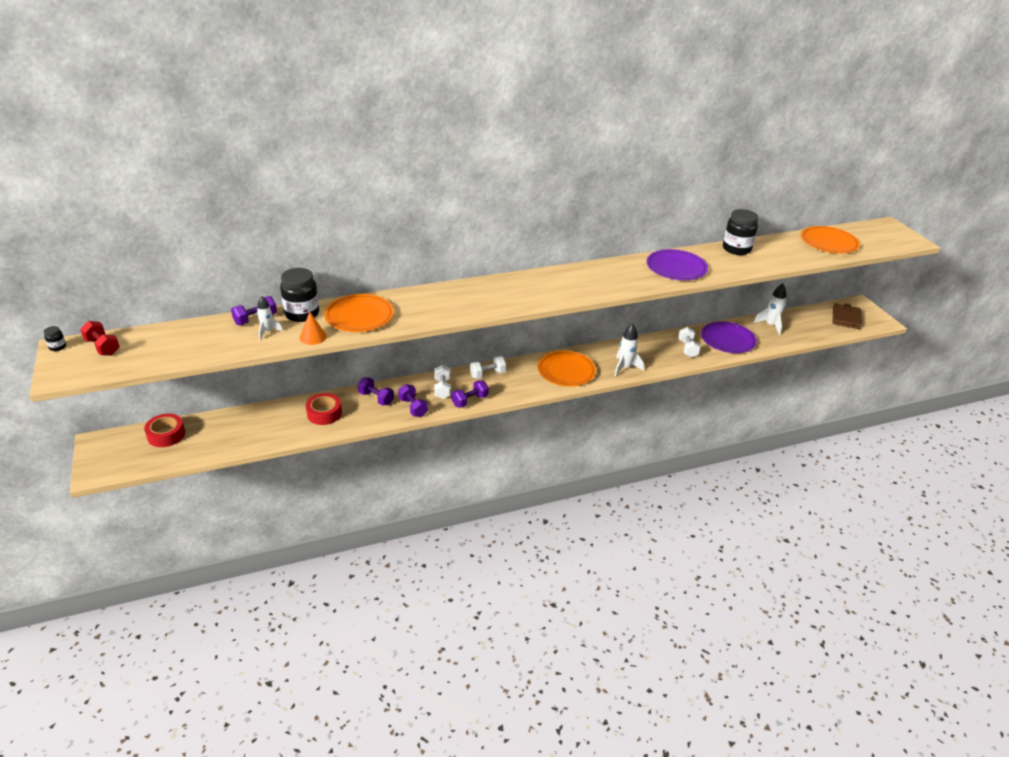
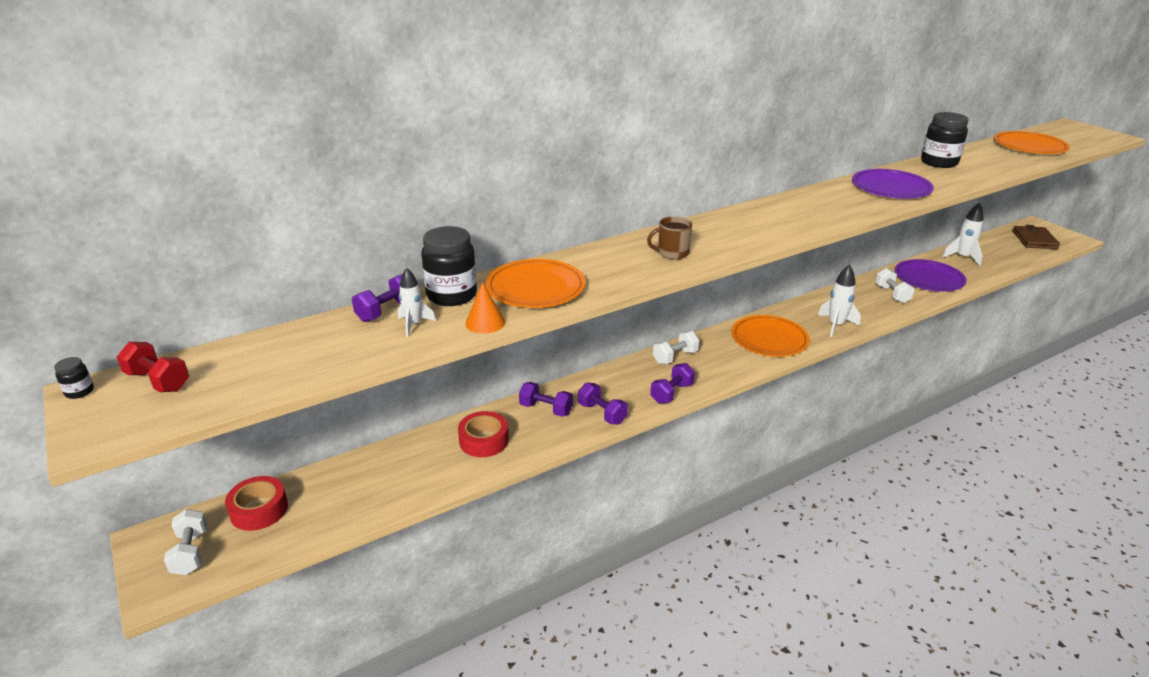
camera: 10 degrees left, 5 degrees down
white dumbbell [434,365,451,399] -> white dumbbell moved to [164,509,207,575]
none -> brown mug [647,216,692,259]

